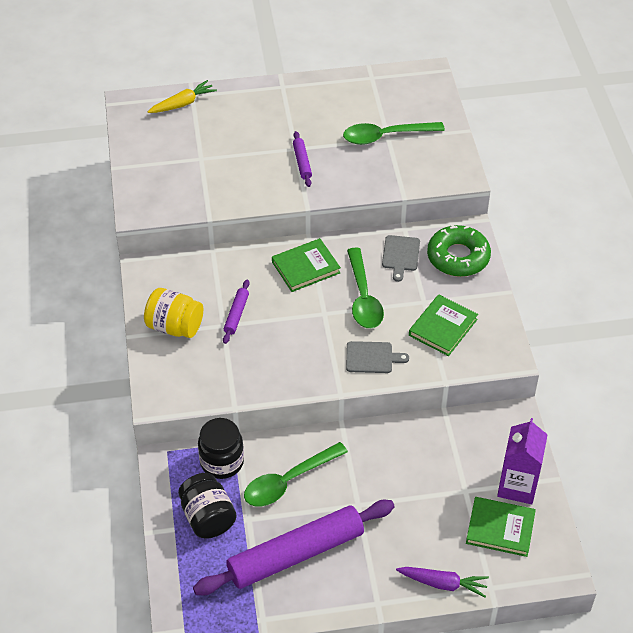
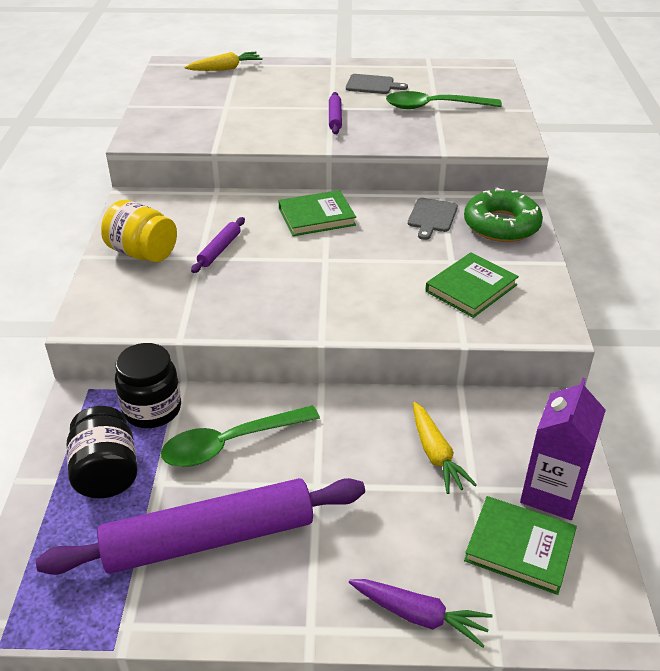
camera: 10 degrees right, 10 degrees down
grey cutting board [346,341,409,373] -> grey cutting board moved to [346,74,408,94]
green spoon [347,248,384,328] -> none
none -> yellow carrot [413,402,477,494]

